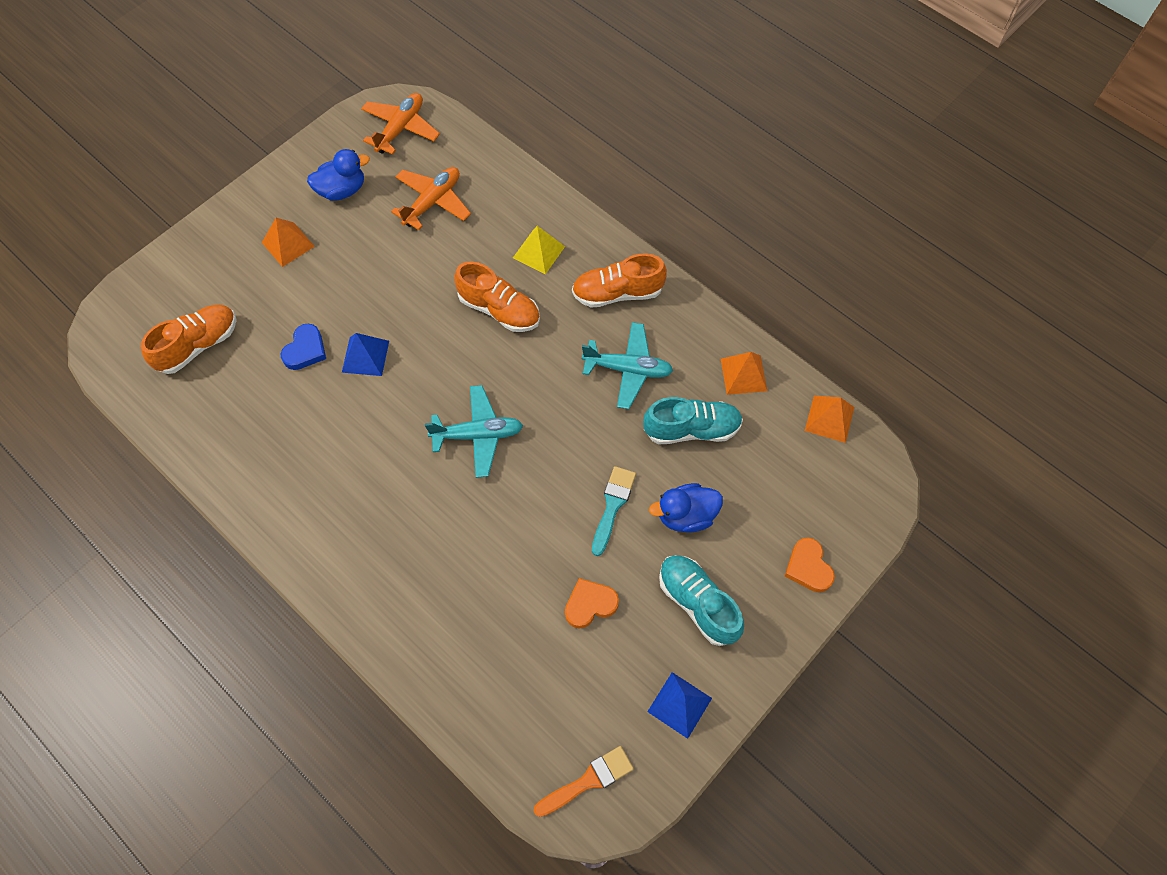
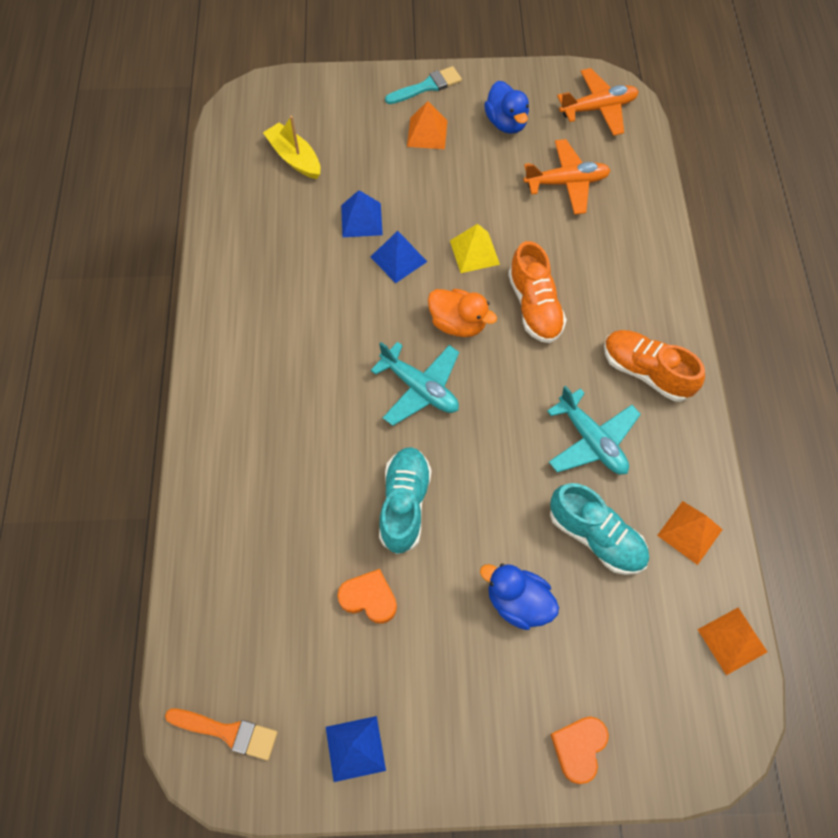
camera: 45 degrees right, 0 degrees up
orange shoe [141,305,236,374] -> yellow boat [263,116,321,179]
blue heart [281,323,326,370] -> blue pyramid [341,190,383,237]
blue duck [307,149,370,201] -> blue duck turned 45 degrees clockwise [484,81,529,134]
yellow pyramid [513,226,565,274] -> yellow pyramid moved to [450,224,500,273]
turquoise brush [592,466,636,556] -> turquoise brush moved to [385,66,462,104]
turquoise shoe [659,555,744,646] -> turquoise shoe moved to [379,447,432,554]
none -> orange duck [428,289,497,337]

